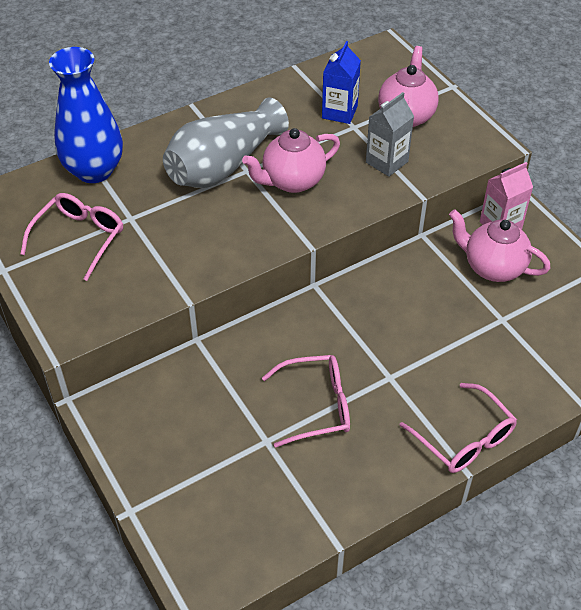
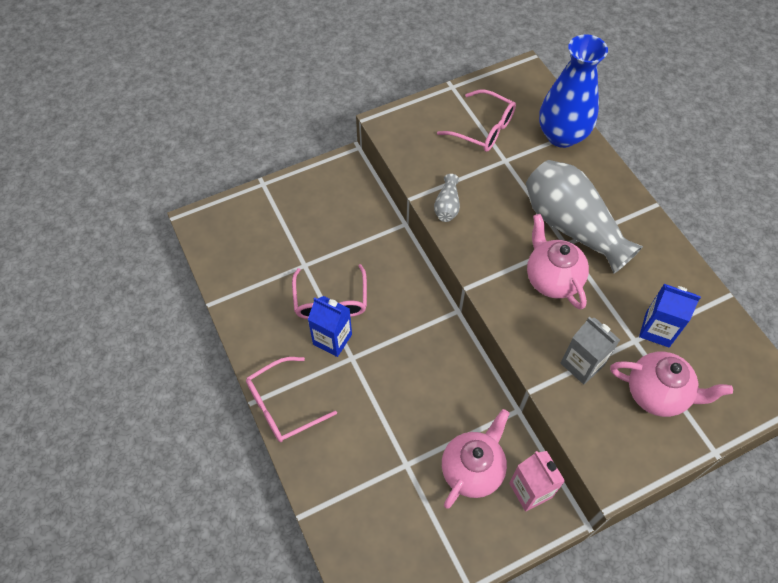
camera: 95 degrees right, 10 degrees up
none -> blue carton [308,296,352,357]
none -> grey vase [434,174,460,222]

